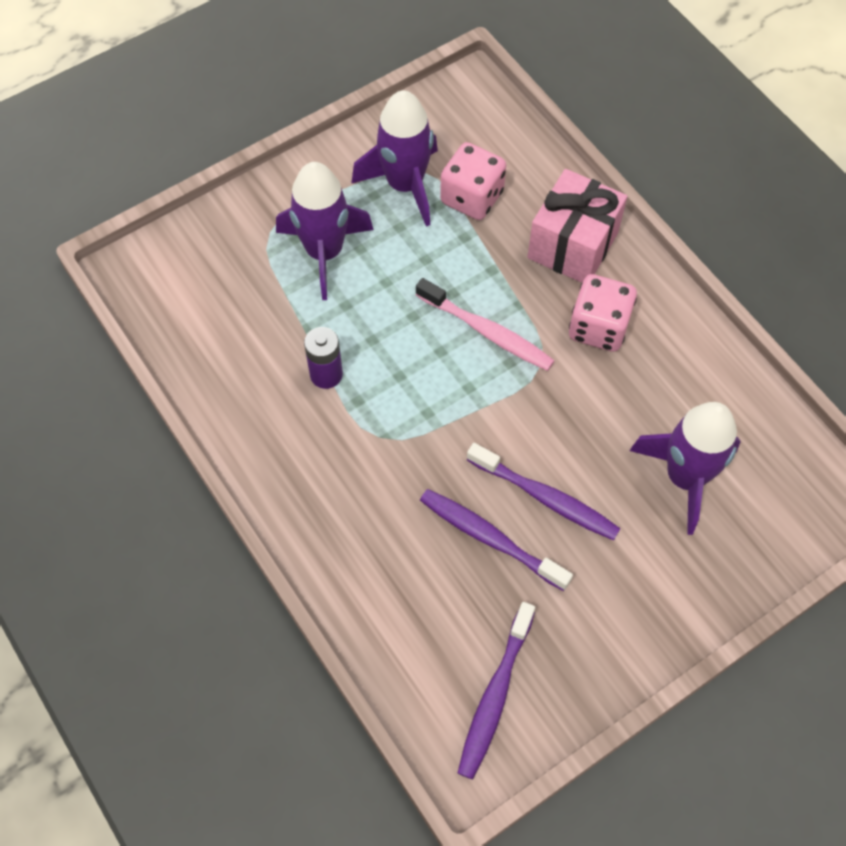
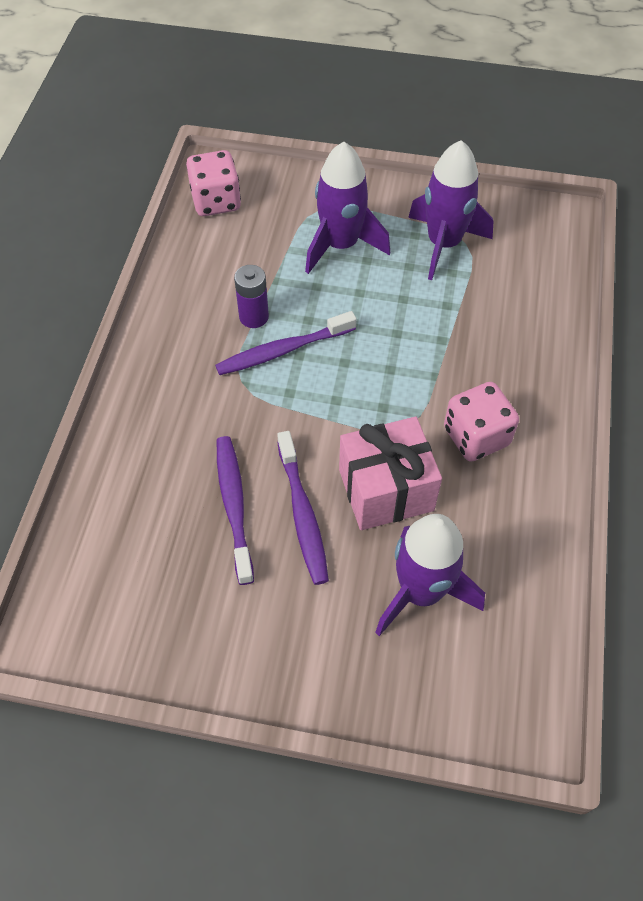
camera: 45 degrees right, 5 degrees down
pink toothbrush [416,278,555,371] -> none
pink dice [440,142,506,220] -> pink dice moved to [186,150,241,216]
purple toothbrush [458,602,535,779] -> purple toothbrush moved to [215,311,357,375]
pink gift [527,169,627,283] -> pink gift moved to [339,417,442,530]

